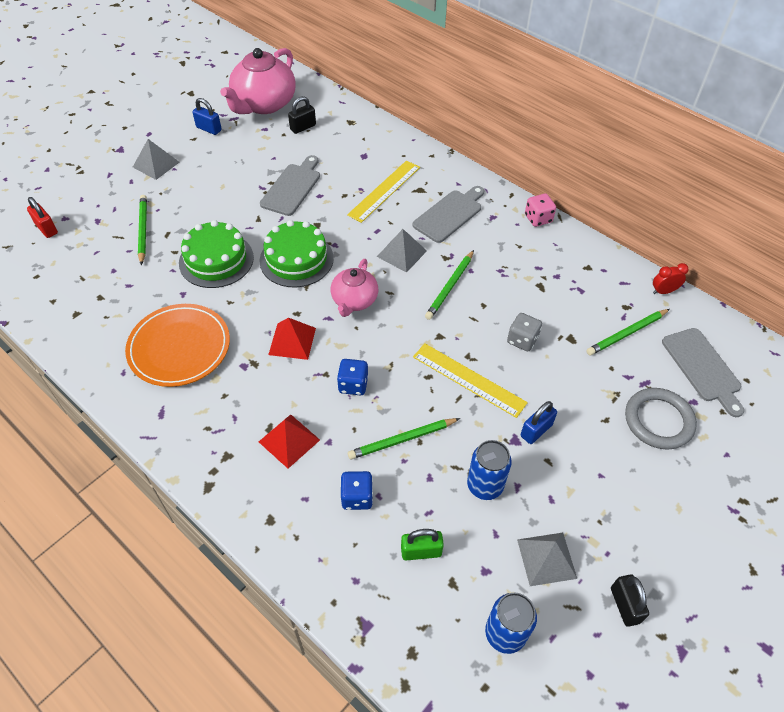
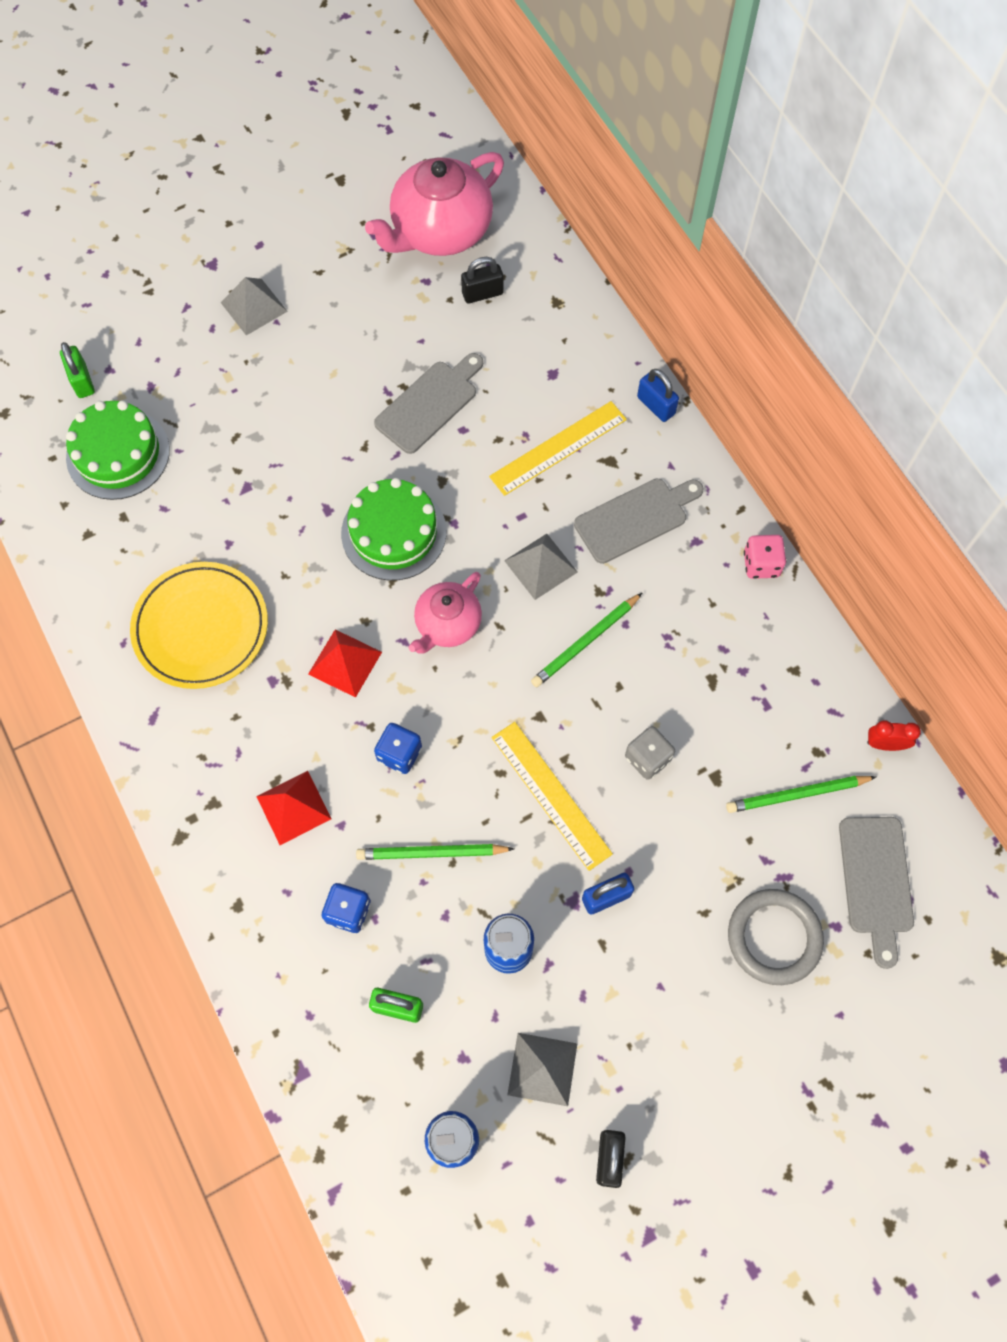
camera: 20 degrees right, 15 degrees up
red padlock [27,197,58,238] -> green padlock [60,342,95,398]
orange plate [125,304,230,387] -> yellow plate [130,562,268,689]
green pencil [138,195,147,265] -> none
green cake [179,220,254,288] -> green cake moved to [66,400,170,500]
blue padlock [192,98,222,135] -> blue padlock moved to [637,369,679,422]

